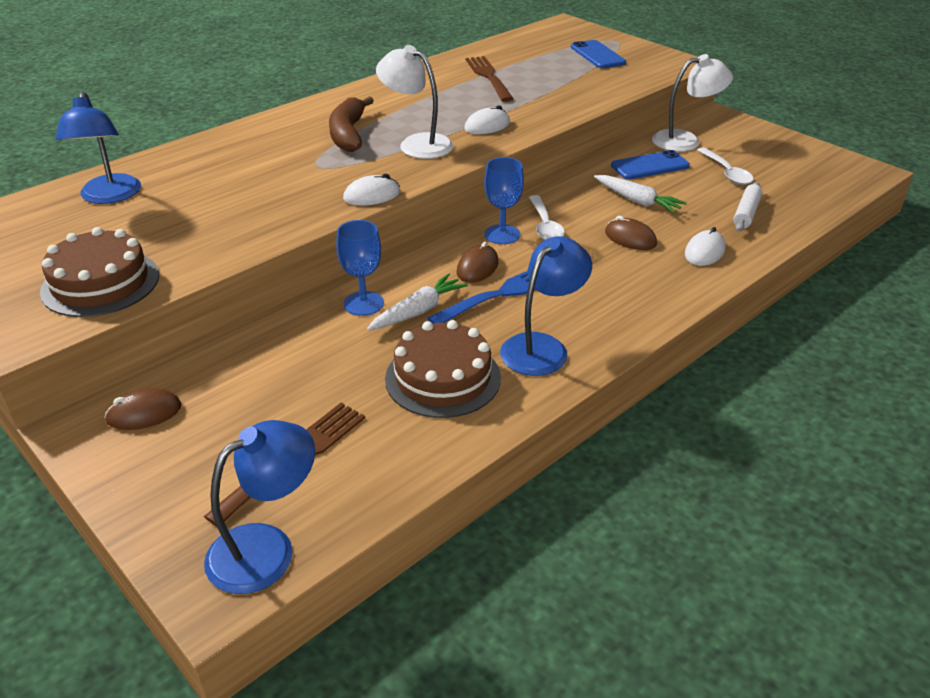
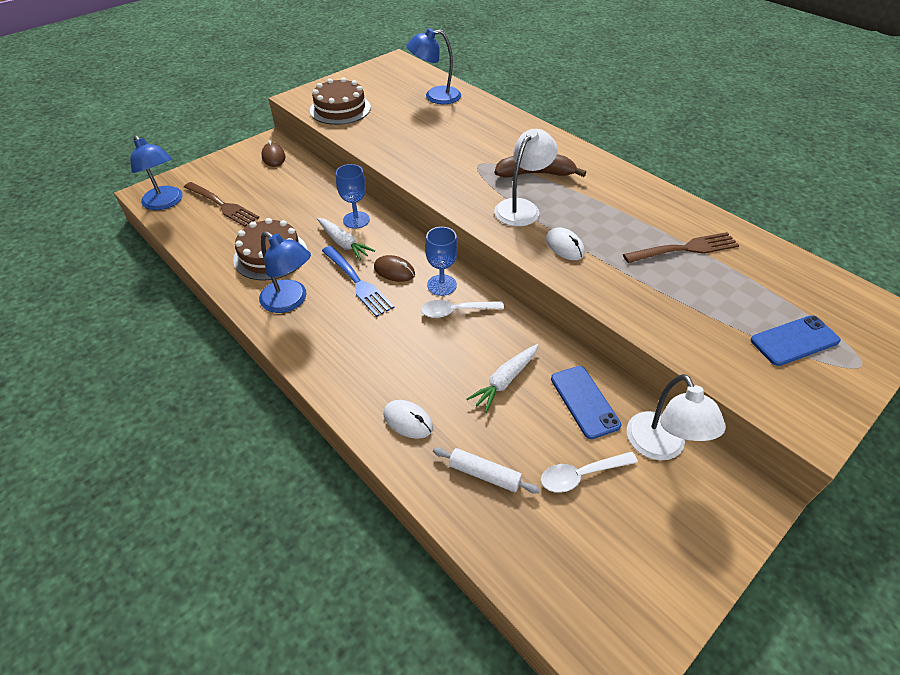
camera: 90 degrees right, 10 degrees up
white mouse [343,174,400,206] -> none
brown mouse [605,216,657,250] -> none

